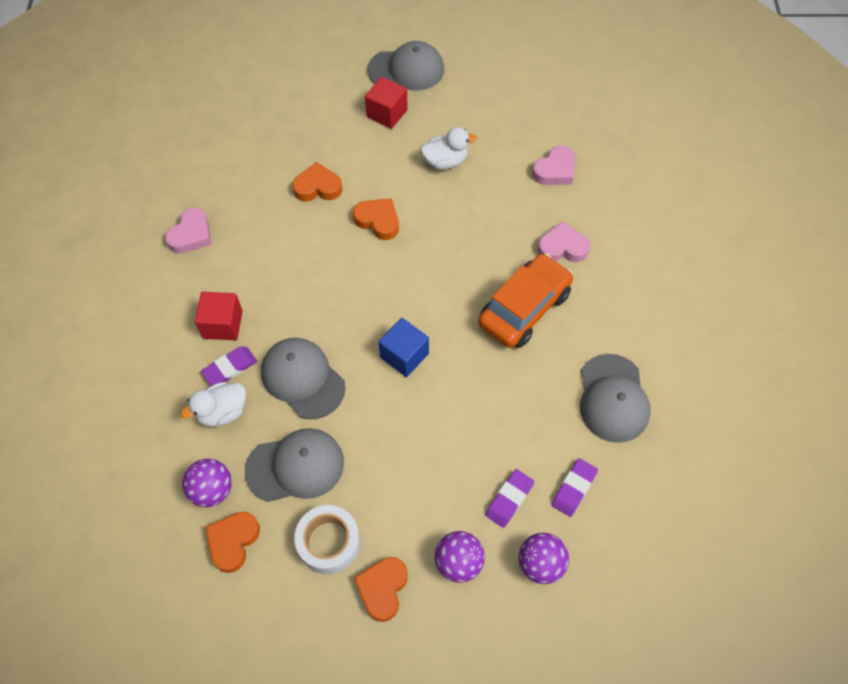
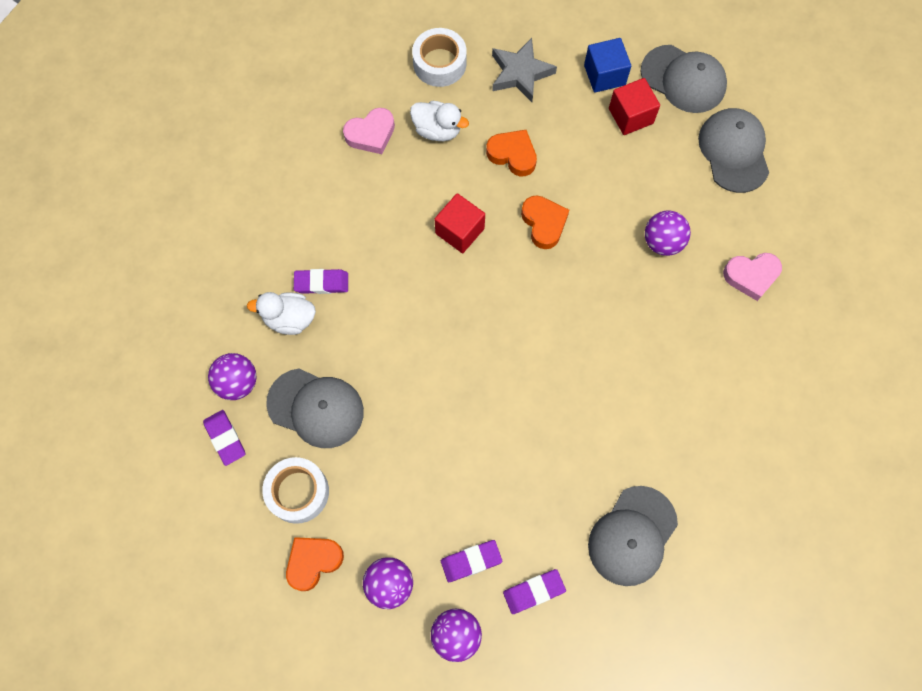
camera: 35 degrees right, 10 degrees up
red cube [195,292,243,341] -> red cube moved to [435,193,485,253]
orange heart [205,512,260,573] -> purple eraser [203,410,246,466]
grey cap [261,338,345,419] -> grey cap moved to [698,108,769,193]
blue cube [379,318,429,377] -> blue cube moved to [584,38,631,93]
white duck [421,127,477,170] -> white duck moved to [410,101,469,141]
orange car [478,253,574,348] -> none
pink heart [537,221,590,262] -> none
none -> white tape [412,28,467,87]
none -> grey star [492,38,557,102]
none -> purple ball [645,210,691,256]

